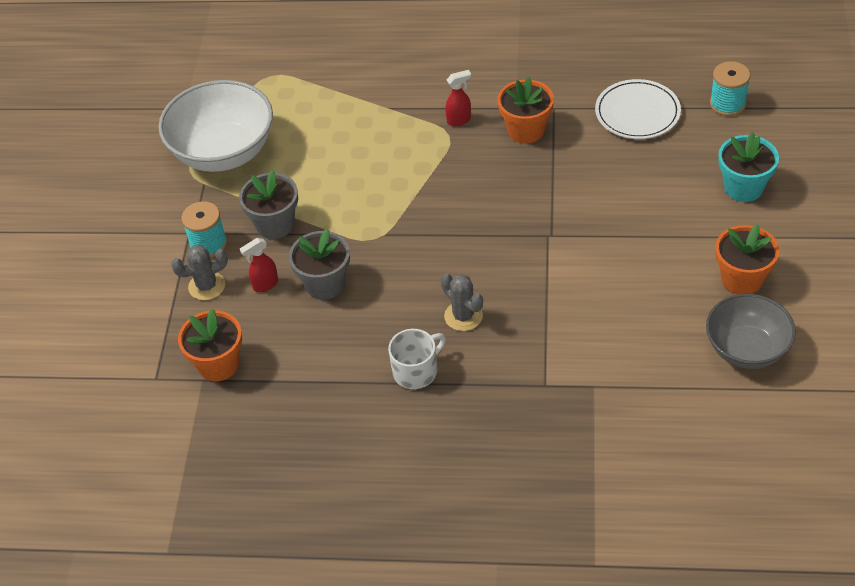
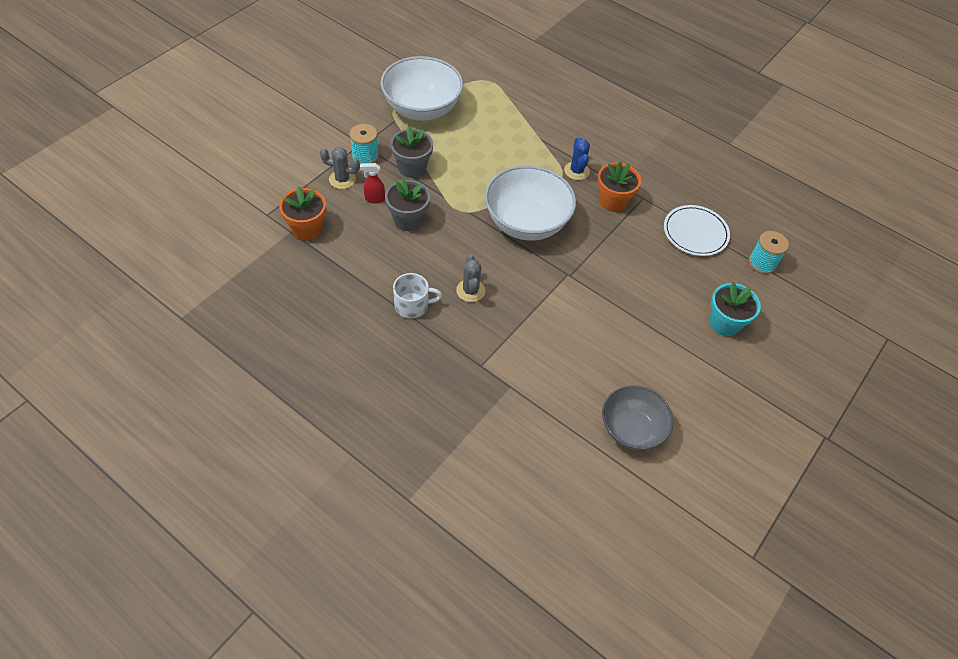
camera: 25 degrees right, 5 degrees up
red spray bottle [445,70,471,126] -> blue cactus [564,137,590,180]
orange flower pot [715,224,779,295] -> none
none -> white bowl [485,165,576,241]

